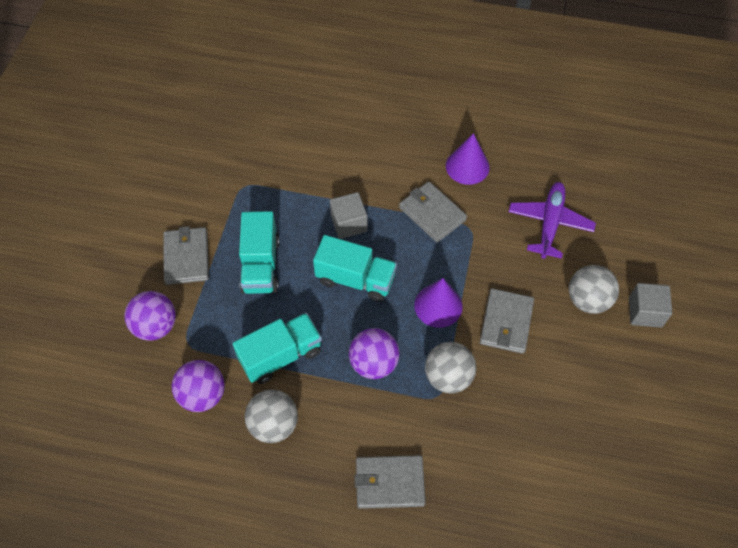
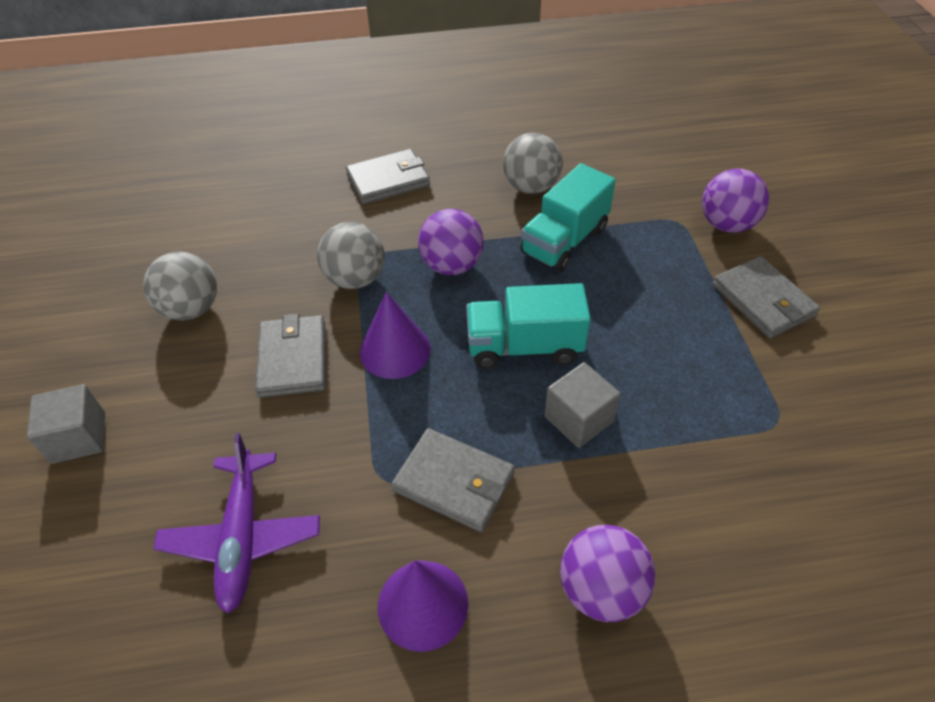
camera: 160 degrees right, 10 degrees down
purple ball [172,360,225,412] -> purple ball moved to [560,525,656,622]
turquoise truck [239,211,280,294] -> none
grey ball [569,265,619,314] -> grey ball moved to [143,252,217,321]

